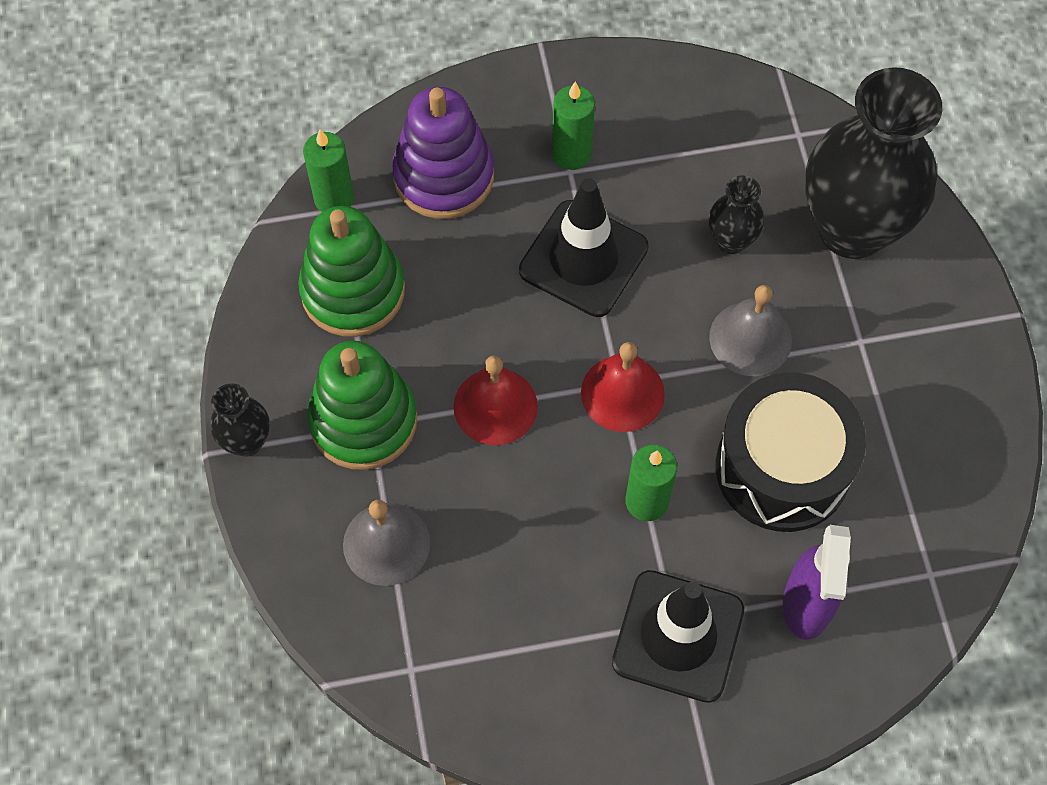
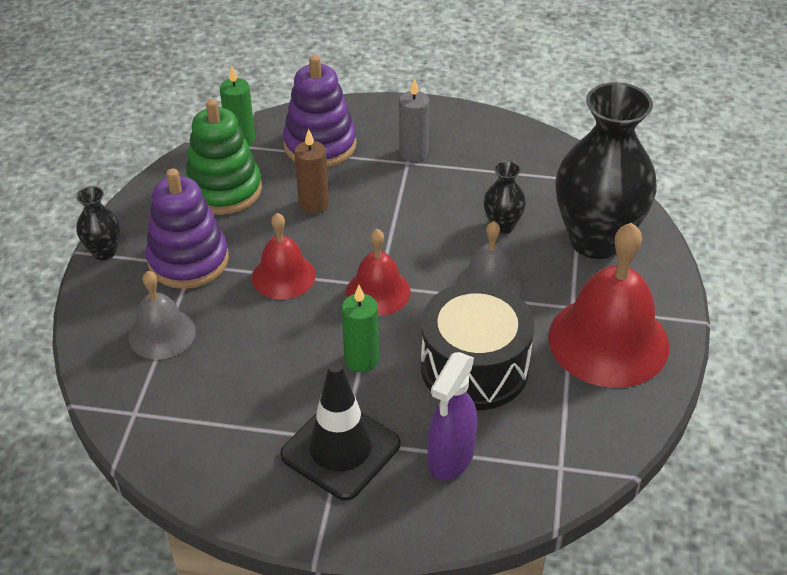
camera: 20 degrees right, 20 degrees down
green stacking toy [307,341,417,470] -> purple stacking toy [145,168,229,289]
black traffic cone [519,178,649,317] -> none
green candle [552,82,595,170] -> grey candle [399,78,429,162]
none -> brown candle [294,129,329,214]
none -> red bell [548,223,669,388]

